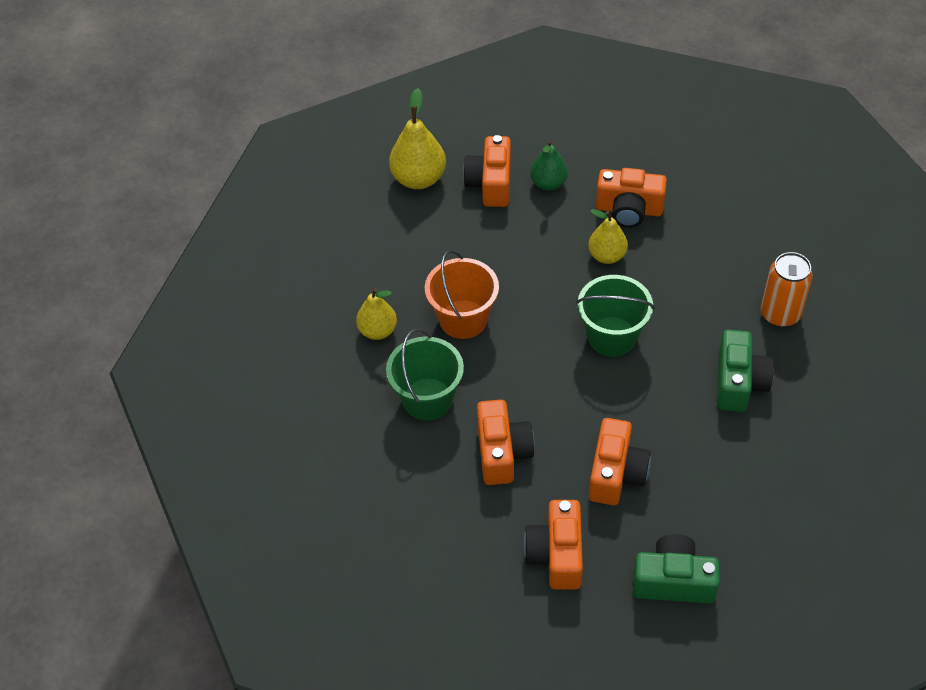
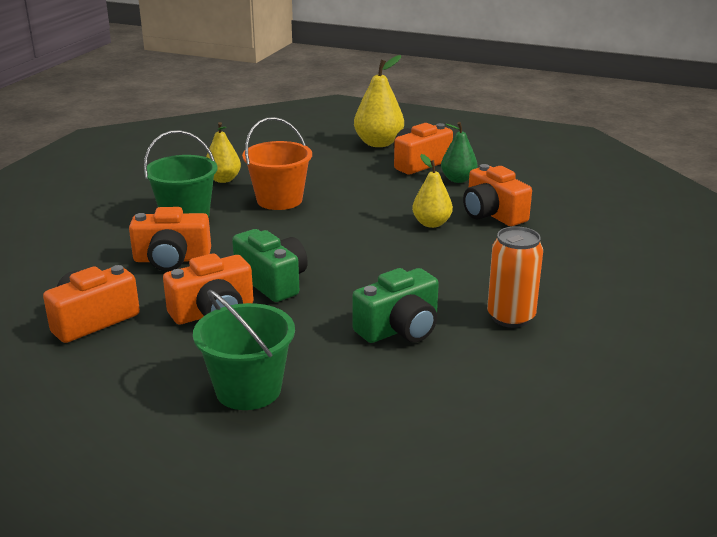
camera: 45 degrees right, 25 degrees down
orange camera [477,400,535,485] -> orange camera turned 45 degrees clockwise [129,207,211,271]
green bucket [576,275,655,357] -> green bucket moved to [193,290,295,410]
green camera [633,534,720,603] -> green camera moved to [232,229,308,302]

